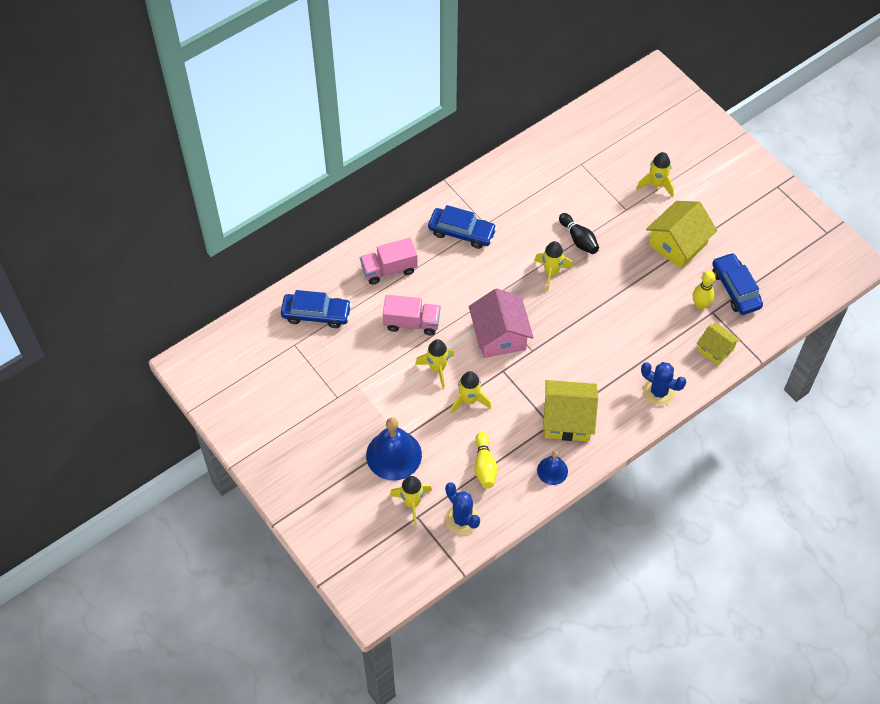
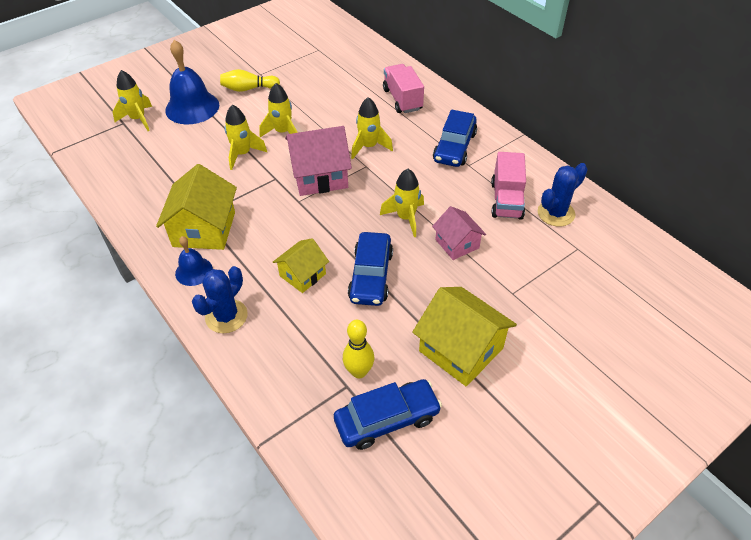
camera: 90 degrees right, 10 degrees down
blue car [281,290,352,328] -> blue car moved to [348,232,393,306]
pink truck [383,295,440,336] -> pink truck moved to [491,152,526,219]
blue cactus [445,483,480,535] -> blue cactus moved to [538,163,588,227]
yellow bowling pin [474,432,497,488] -> yellow bowling pin moved to [220,69,280,92]
blue bell [537,451,568,485] -> blue bell moved to [175,236,213,286]
black bowling pin [559,213,599,254] -> pink house [432,206,486,260]
yellow rocket [636,152,674,198] -> yellow rocket moved to [351,97,393,159]
yellow house [697,323,740,366] -> yellow house moved to [273,238,329,293]

